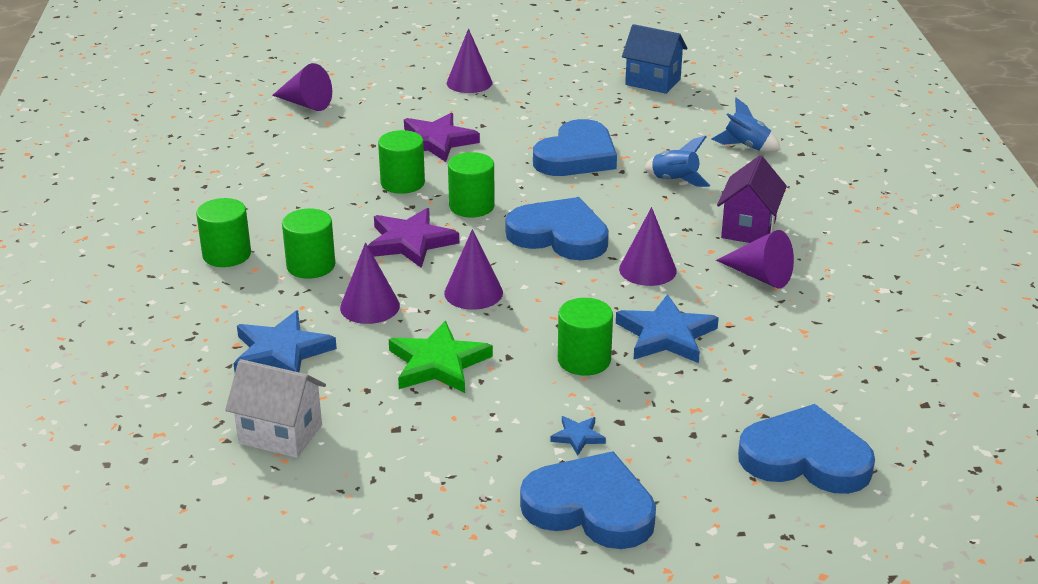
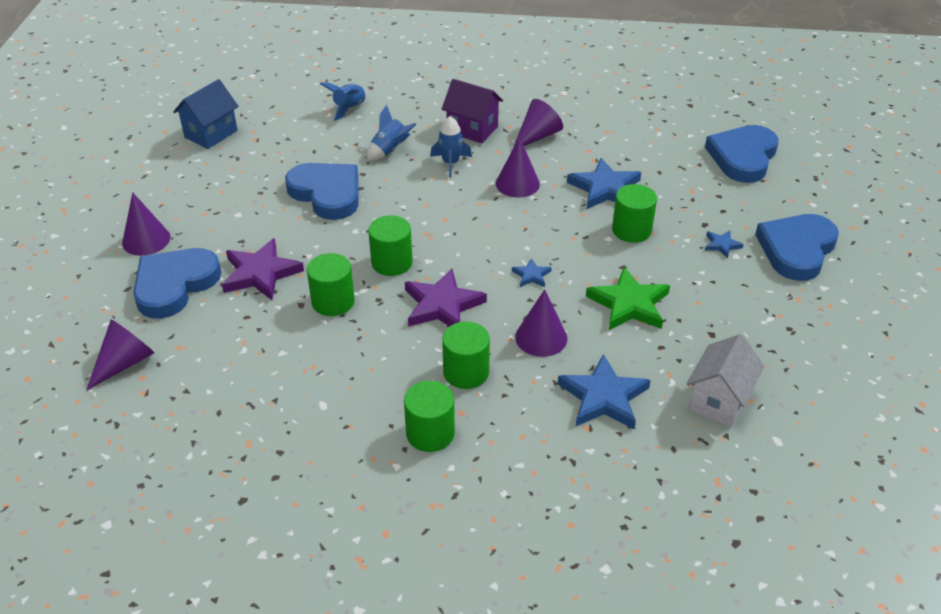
camera: 80 degrees left, 10 degrees up
purple cone [444,229,503,310] -> blue star [512,258,552,287]
blue heart [506,197,609,260] -> blue heart moved to [133,248,221,319]
none -> blue rocket [430,116,472,178]

